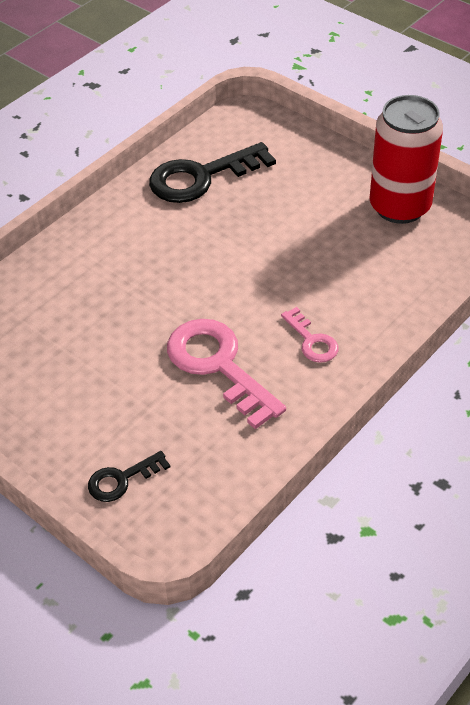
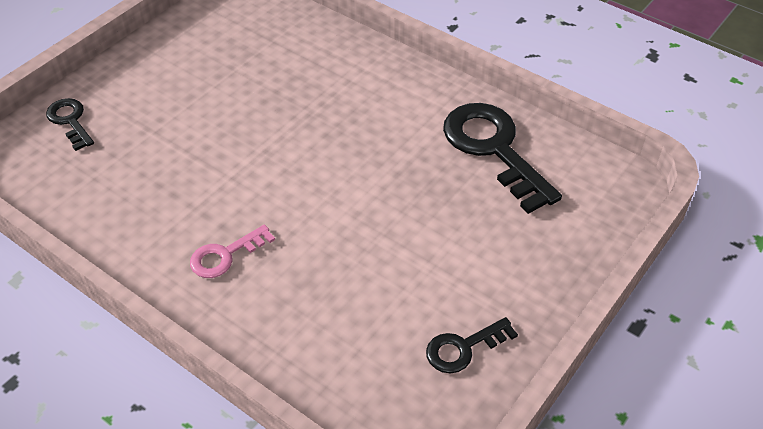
camera: 85 degrees right, 0 degrees up
pink key [167,319,286,429] -> none
red can [369,95,443,224] -> black key [426,317,518,373]

